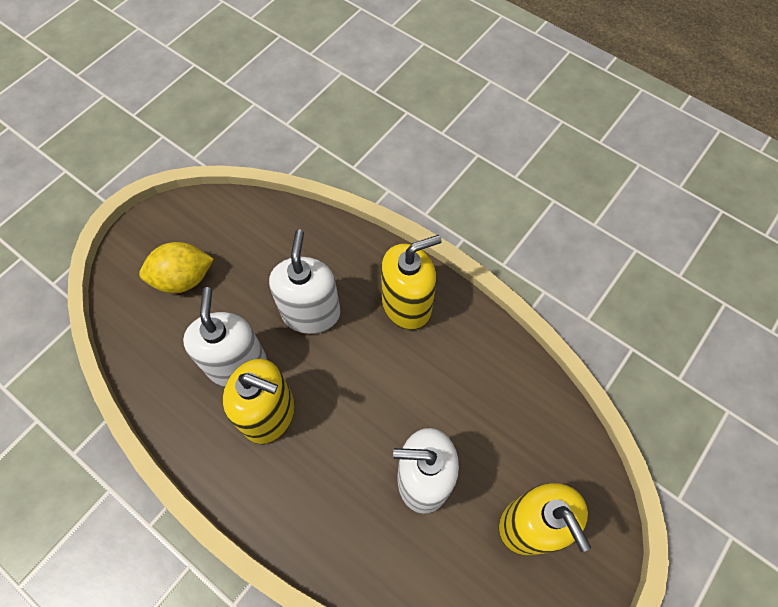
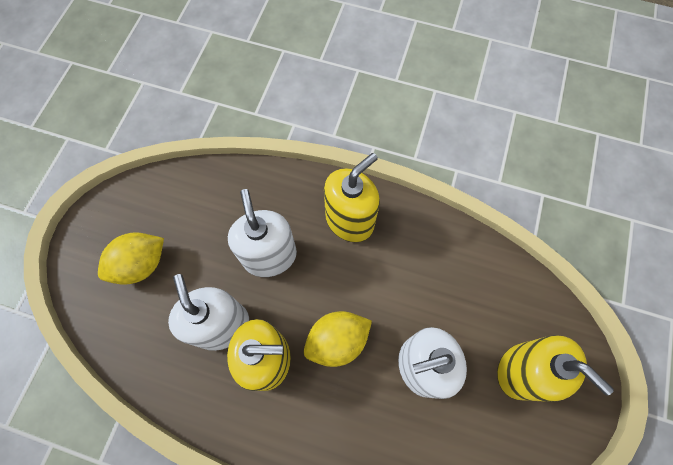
camera: 20 degrees left, 5 degrees up
none -> yellow lemon [304,311,372,367]

